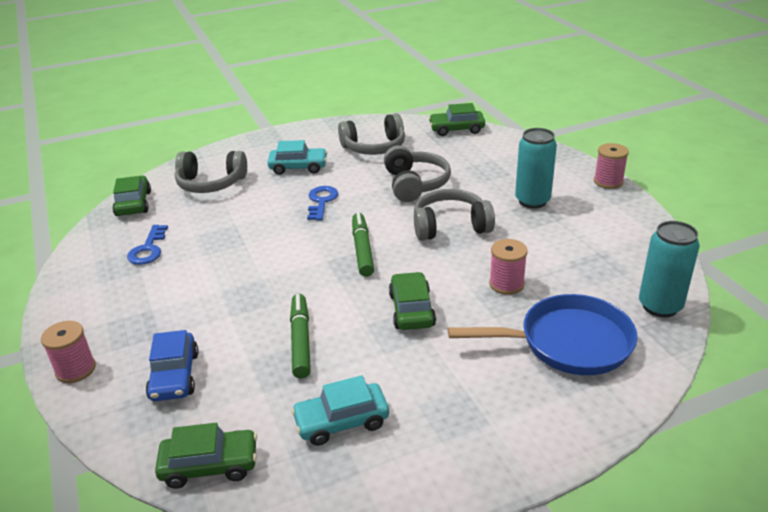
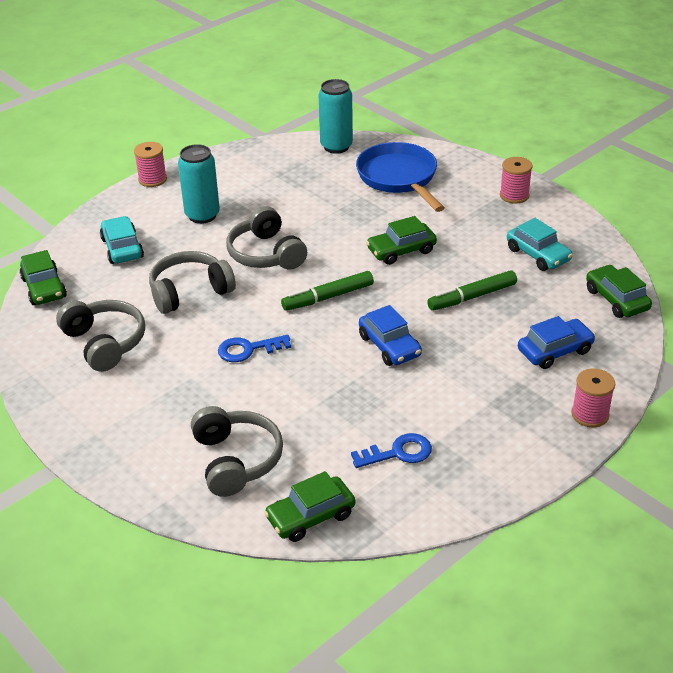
camera: 110 degrees left, 5 degrees up
turquoise car [267,140,328,175] -> turquoise car moved to [100,216,144,264]
pink spool [489,239,528,295] -> pink spool moved to [500,157,533,204]
none -> blue car [359,305,422,366]

